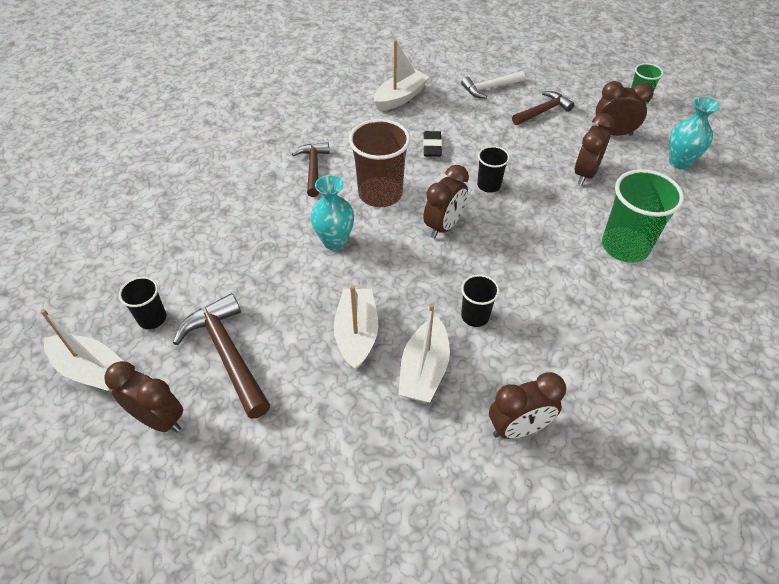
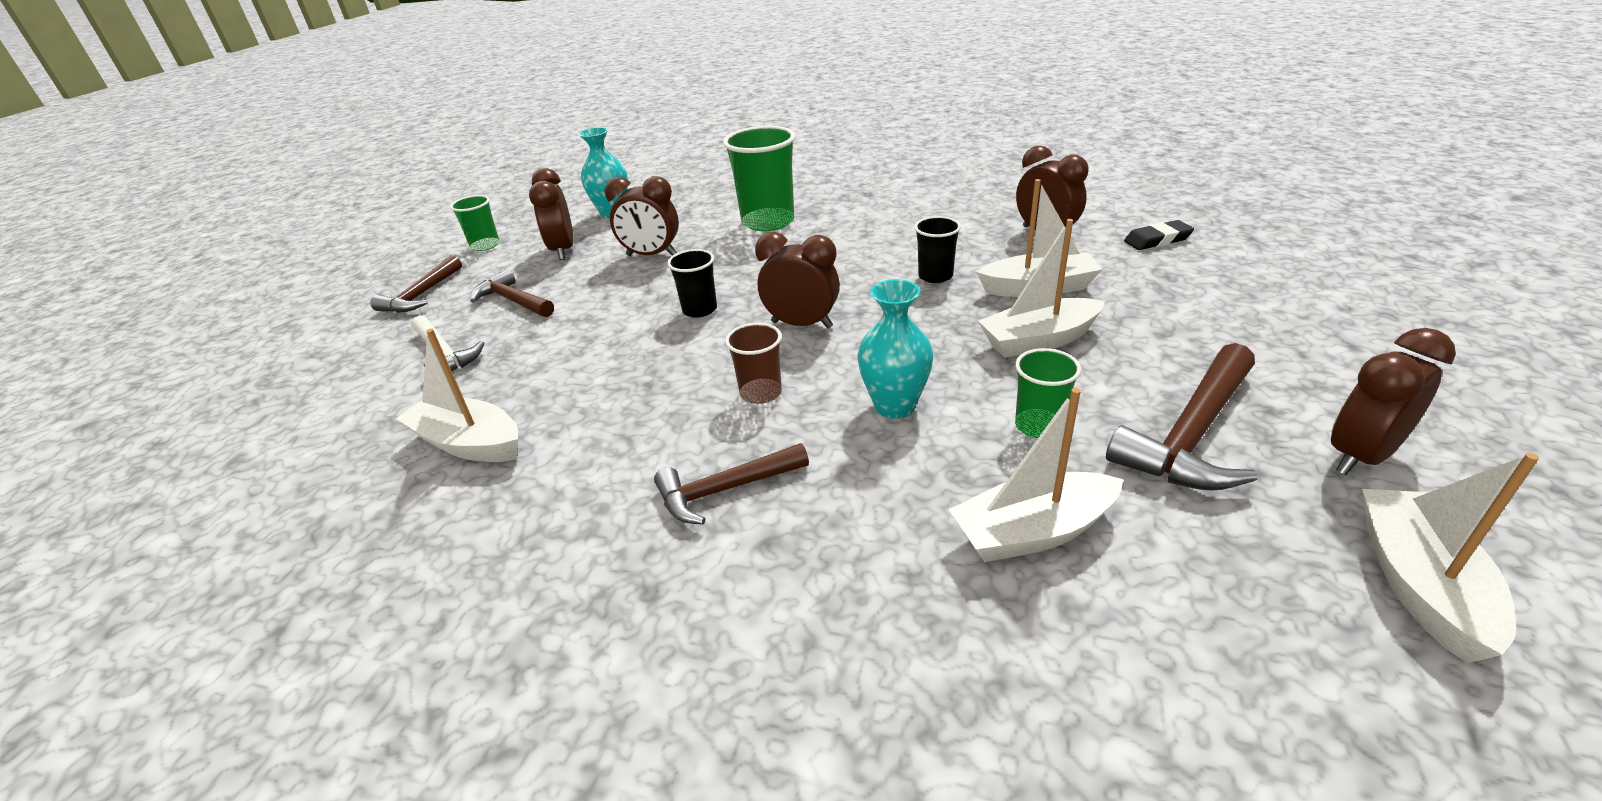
camera: 105 degrees left, 15 degrees down
brown clock [104,361,183,432] -> brown clock turned 45 degrees clockwise [1331,328,1456,475]
black cup [119,277,166,329] -> none
brown cup [349,119,411,207] -> brown cup [725,323,782,404], size x0.54
black eraser [423,131,442,157] -> black eraser moved to [1124,220,1194,250]
none -> brown hammer [370,256,462,313]
none -> white boat [948,388,1124,562]
none -> green cup [1015,348,1081,438]

